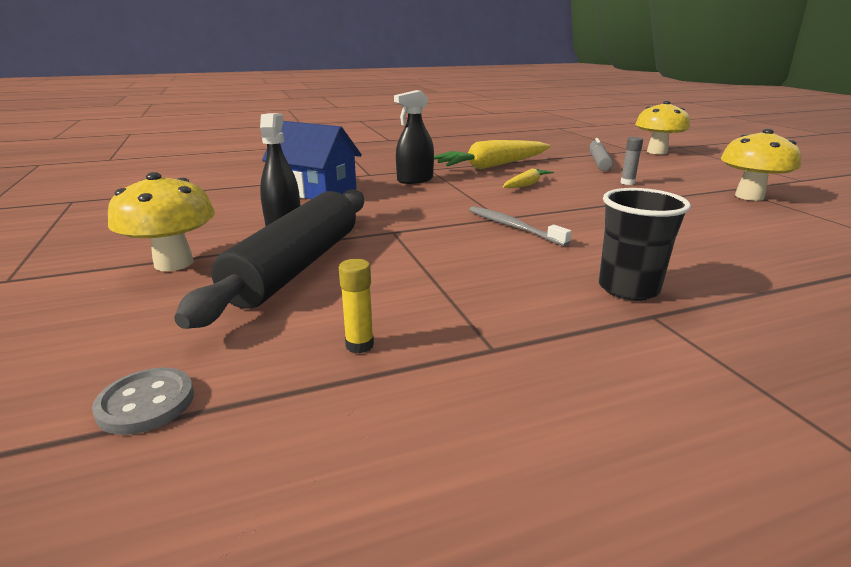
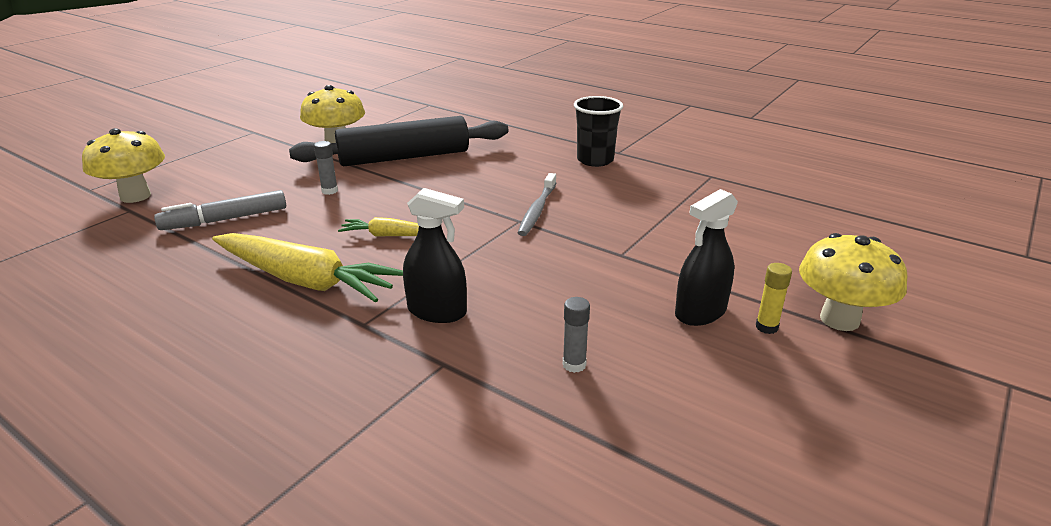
camera: 125 degrees left, 5 degrees up
grey button [92,368,194,435] -> none
black rolling pin [174,189,364,329] -> black rolling pin moved to [289,116,508,166]
blue house [262,121,362,199] -> grey glue stick [563,297,590,373]
yellow glue stick [339,259,374,353] -> yellow glue stick moved to [756,263,792,334]

